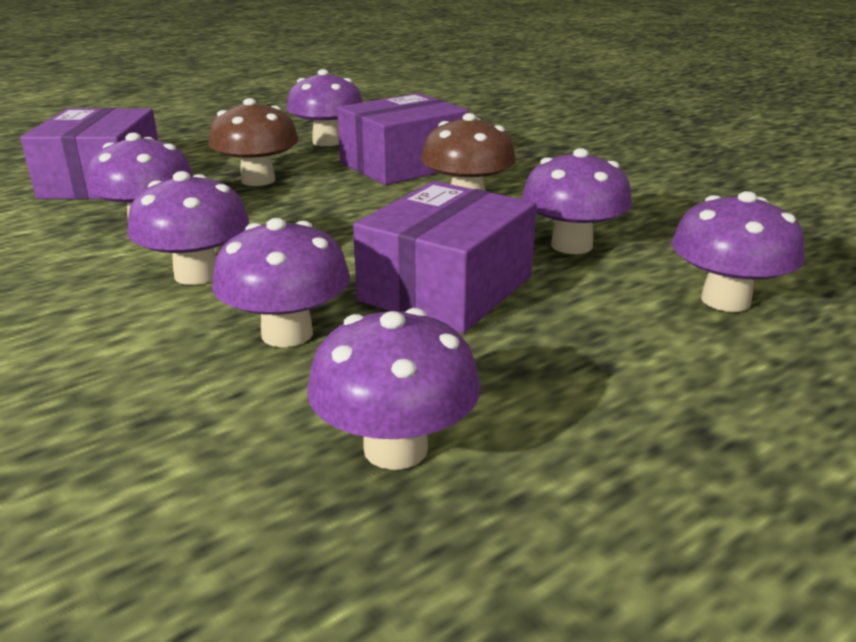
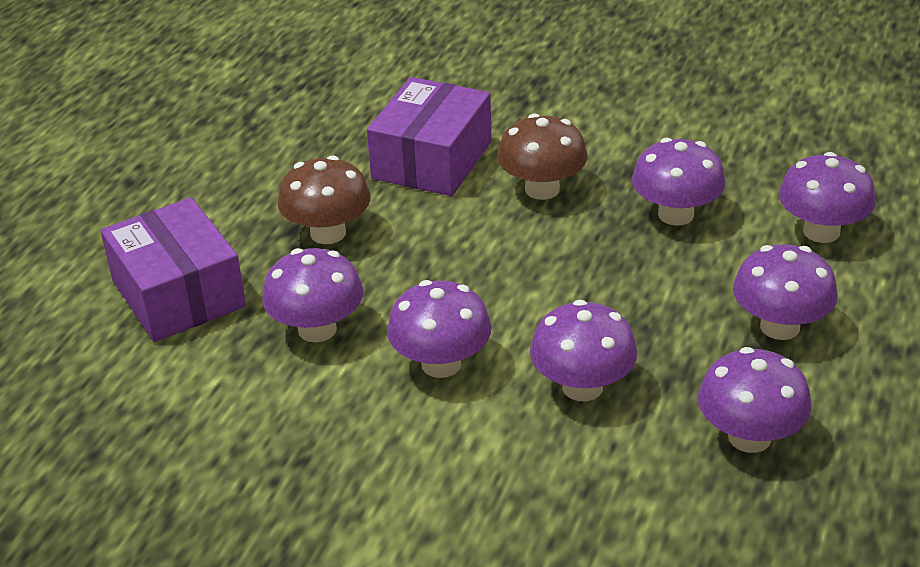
camera: 30 degrees left, 10 degrees up
purple mushroom [286,69,363,146] -> purple mushroom moved to [733,244,838,340]
purple box [353,181,537,333] -> none

